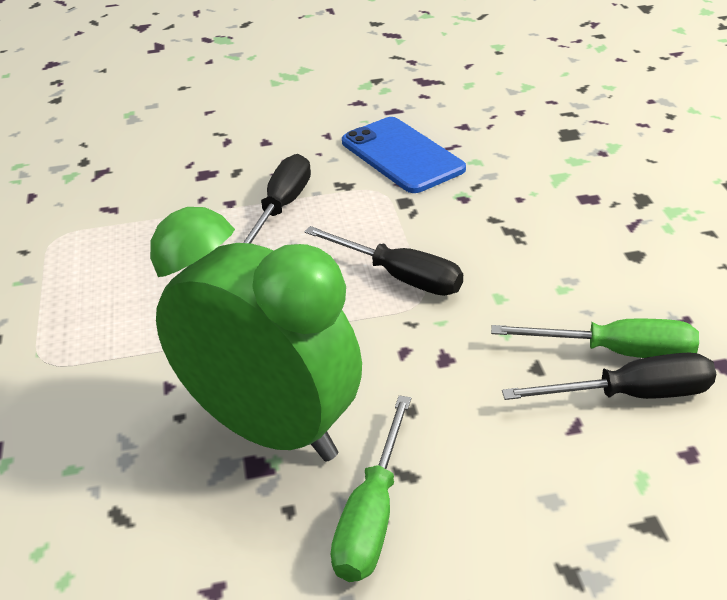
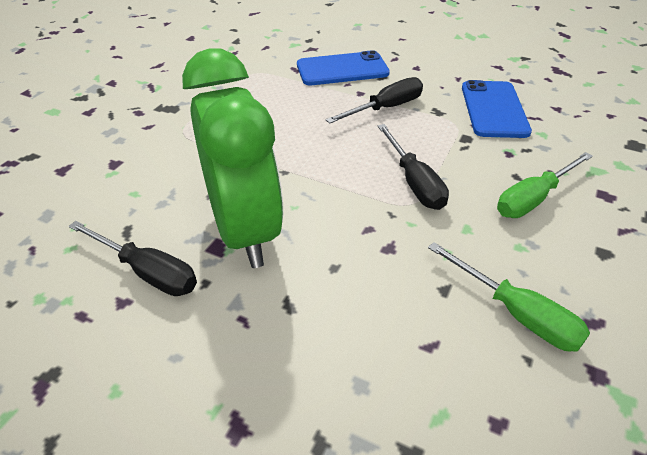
camera: 35 degrees right, 5 degrees up
green screwdriver [331,396,411,582] -> green screwdriver moved to [497,152,593,218]
black screwdriver [502,352,716,400] -> black screwdriver moved to [69,221,197,296]
none -> blue phone [297,50,390,85]

